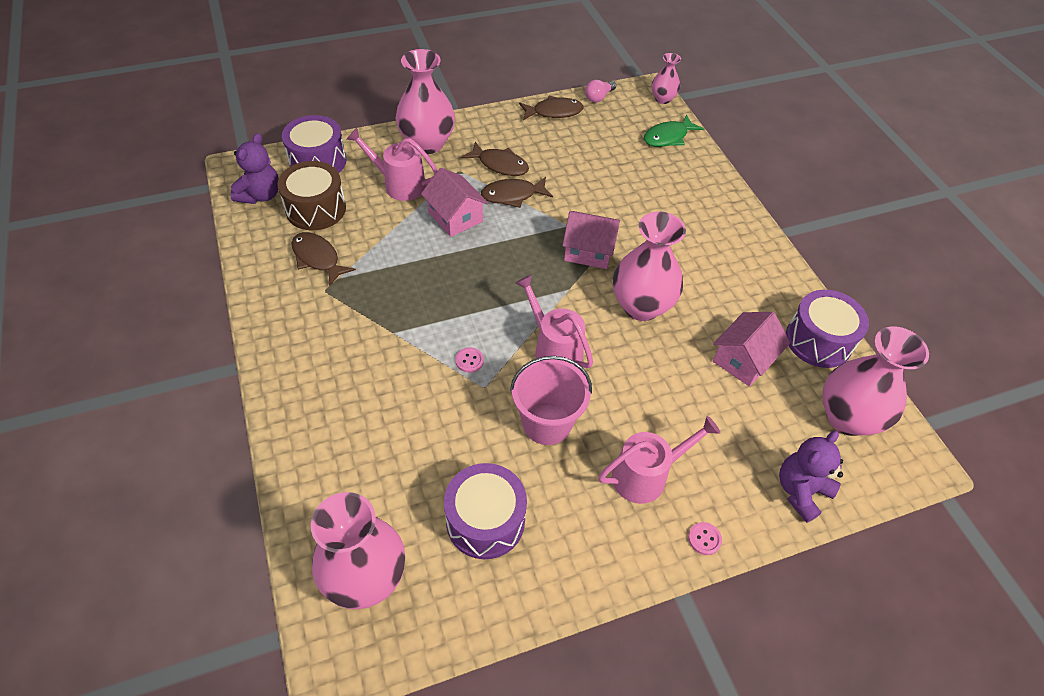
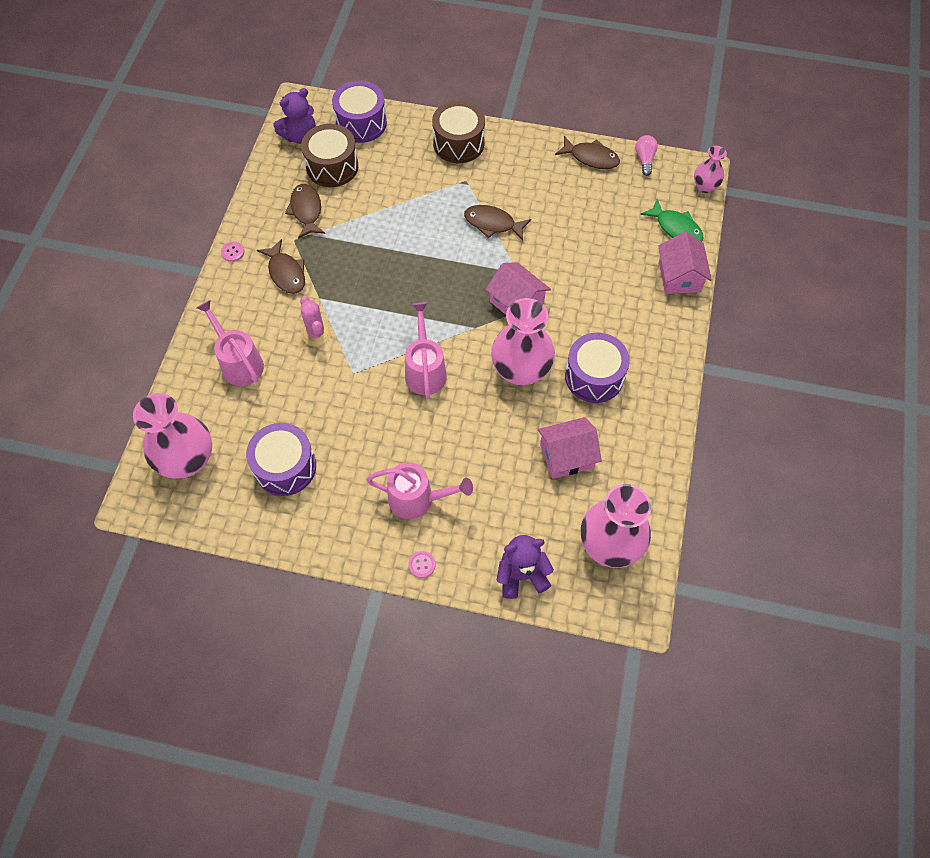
camera: 35 degrees right, 10 degrees up
pink watering can [347,128,438,201] -> pink watering can moved to [196,300,264,386]
pink vase [396,49,455,154] -> brown drum [432,101,485,163]
pink house [421,168,488,237] -> pink house moved to [658,232,712,294]
pink button [455,347,484,373] -> pink button moved to [221,242,244,262]
brown fish [461,141,529,176] -> brown fish moved to [257,239,305,294]
pink bucket [510,356,592,445] -> none
pink light bulb [585,80,616,103] -> pink light bulb turned 105 degrees clockwise [635,135,658,176]
green fish [644,114,704,147] -> green fish turned 135 degrees counterclockwise [640,199,704,242]
purple drum [786,290,869,368] -> purple drum moved to [565,333,630,403]
none -> pink cactus [300,296,332,346]

